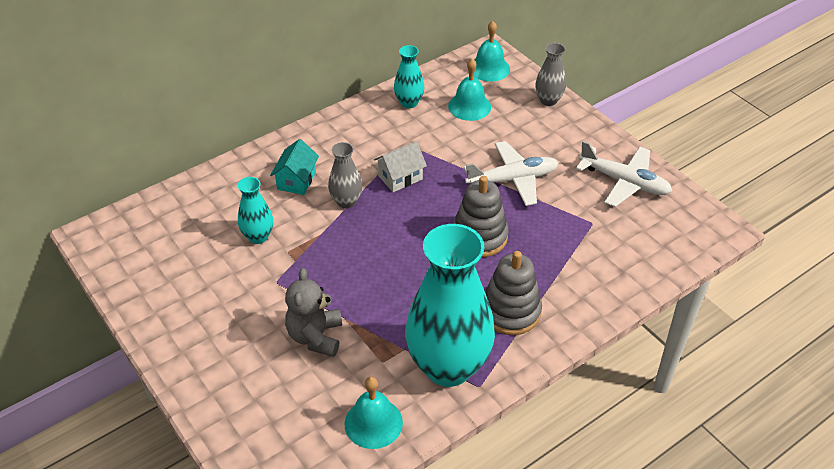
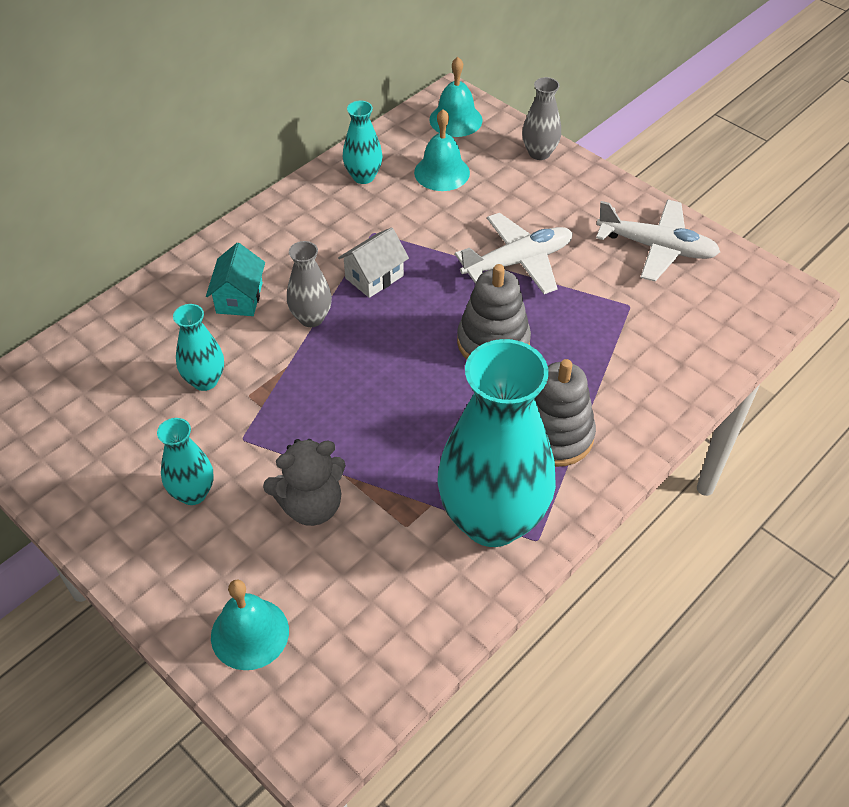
camera: 10 degrees left, 5 degrees up
grey teddy bear [285,268,342,357] -> grey teddy bear turned 105 degrees counterclockwise [263,439,346,526]
turquoise bell [345,377,403,449] -> turquoise bell moved to [211,579,289,670]
none -> turquoise vase [157,418,213,505]

